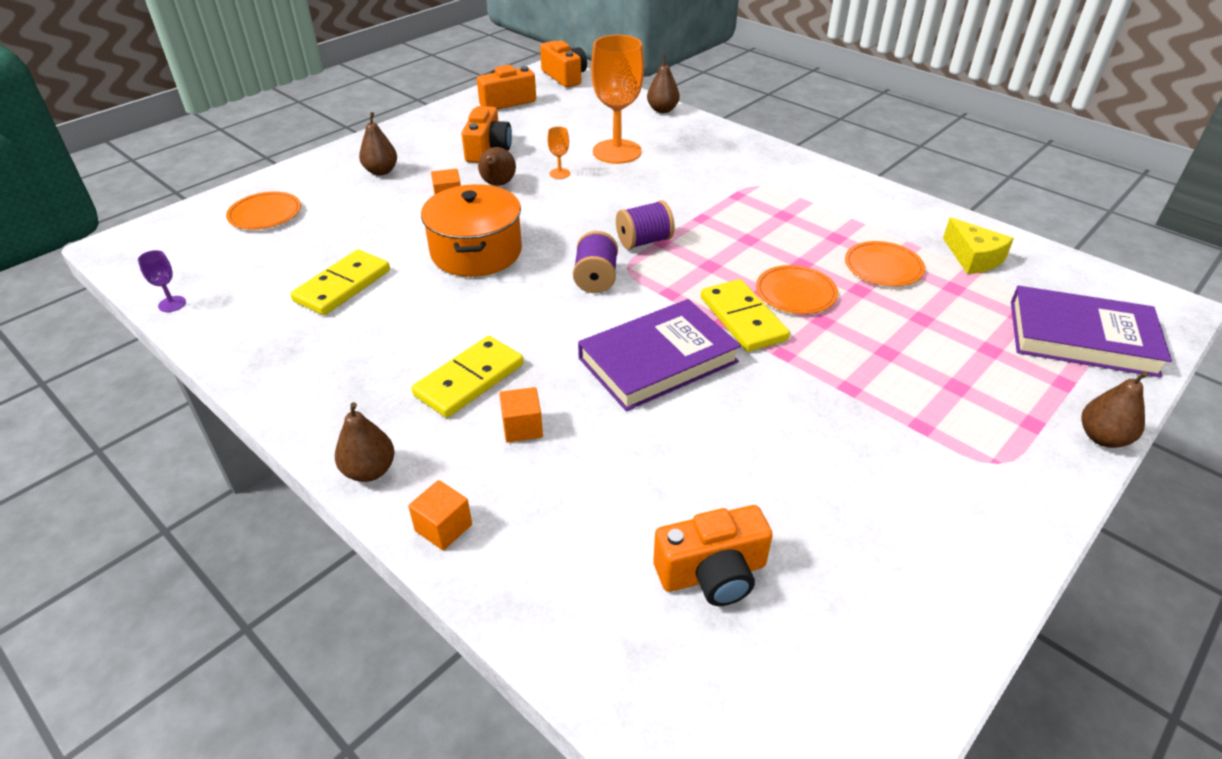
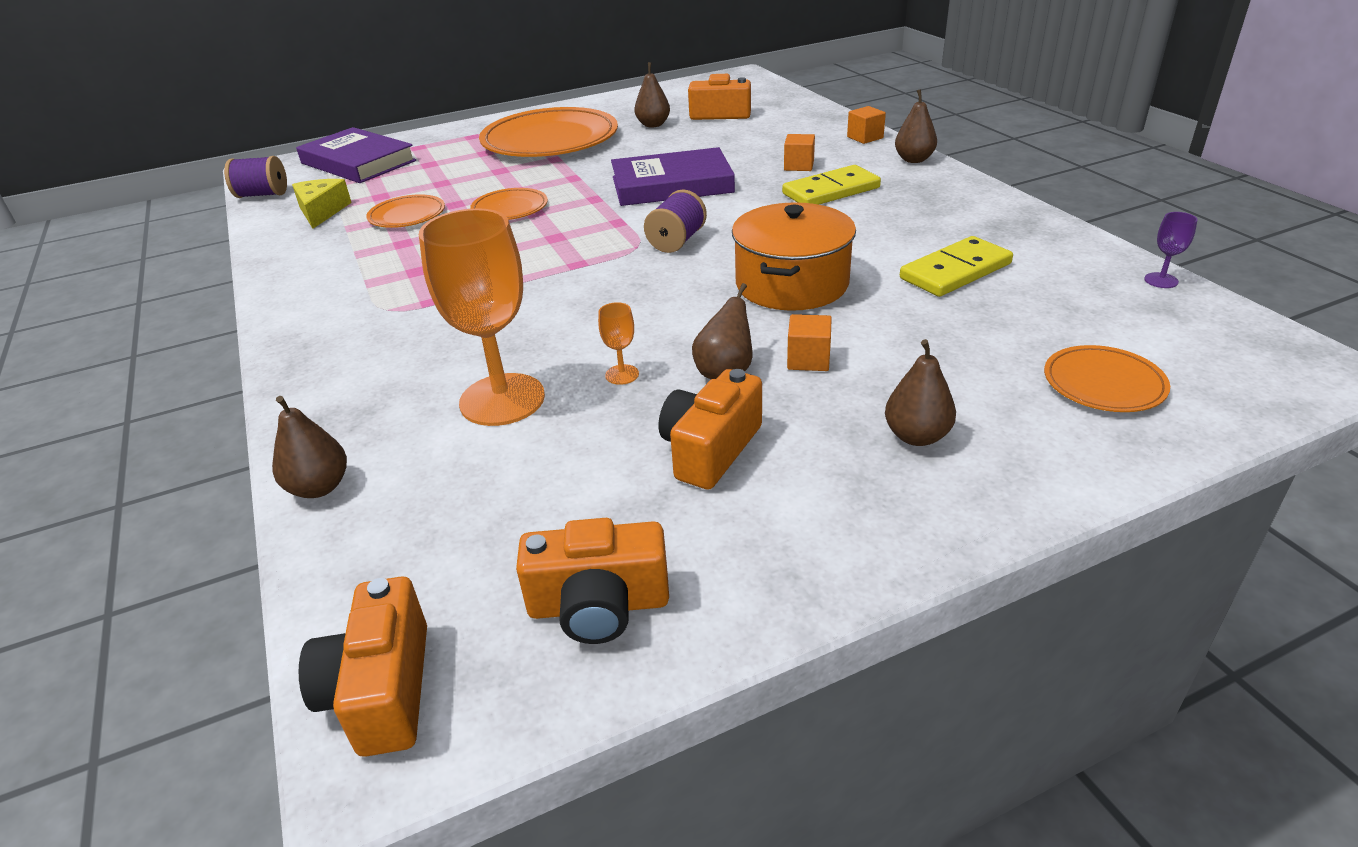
camera: 155 degrees left, 5 degrees down
purple spool [616,200,675,249] -> purple spool moved to [224,156,287,198]
yellow domino [701,279,790,352] -> none
brown pear [1082,371,1149,448] -> brown pear moved to [634,62,670,127]
none -> orange plate [479,107,618,157]

